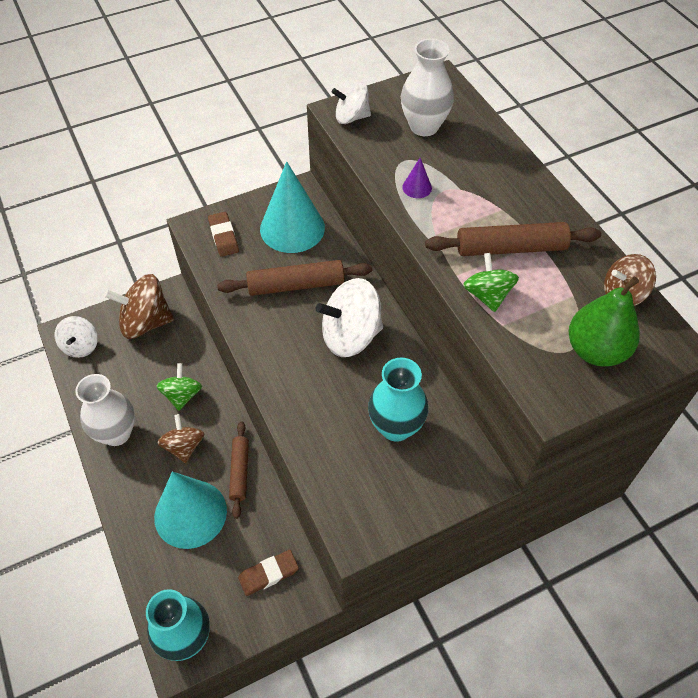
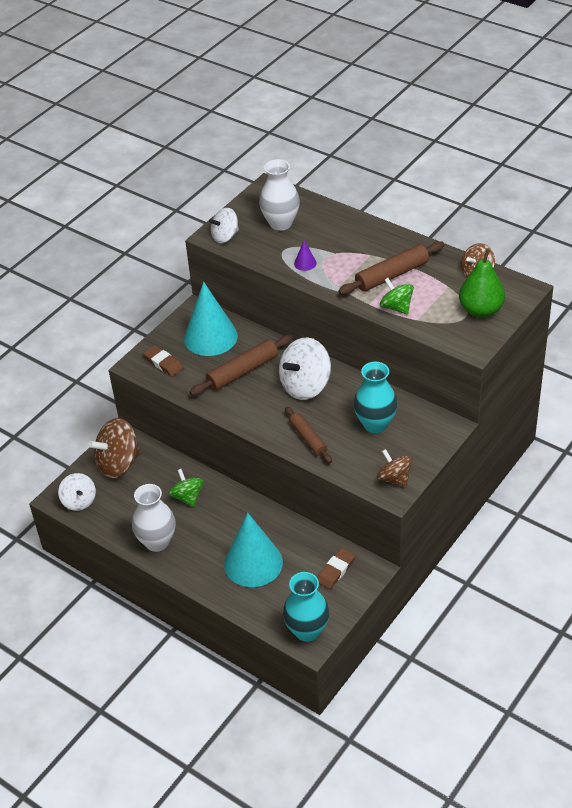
camera: 25 degrees left, 10 degrees down
brown spinning top [157,414,204,463] -> brown spinning top moved to [377,449,412,487]
brown rolling pin [229,421,249,519] -> brown rolling pin moved to [285,407,332,463]

